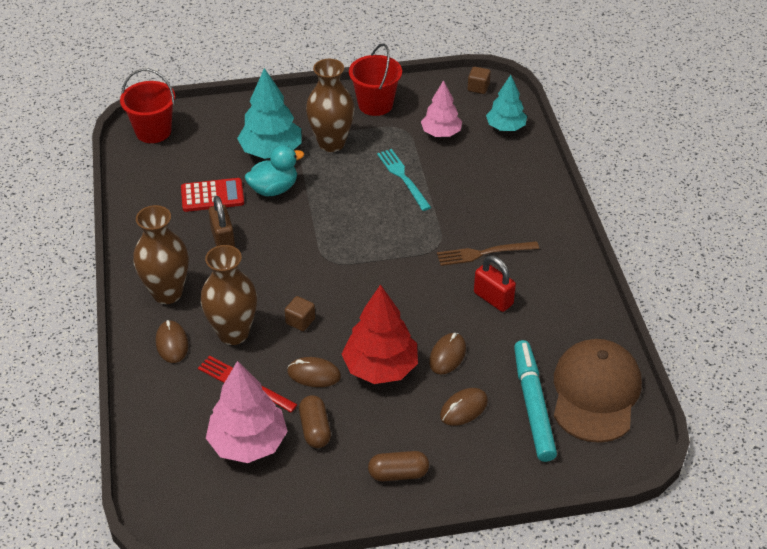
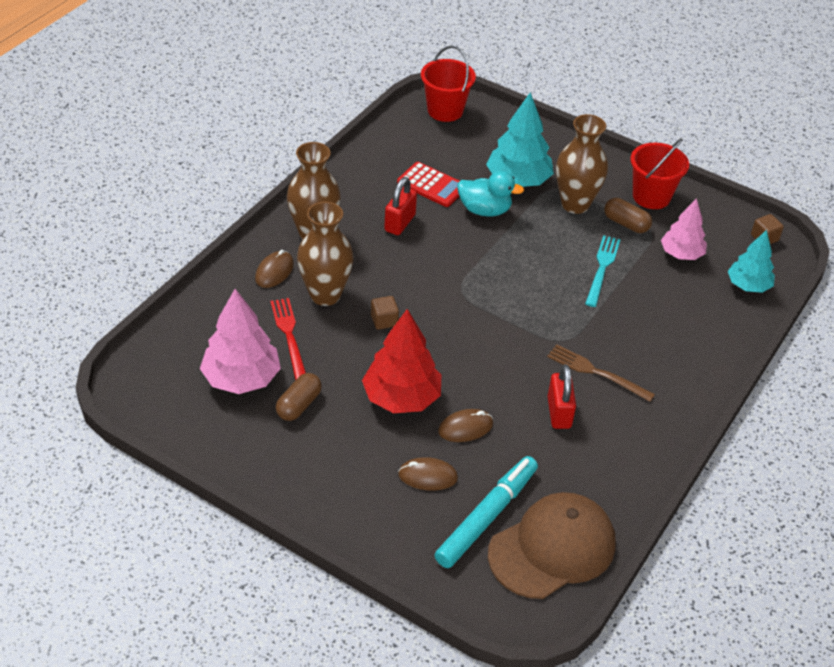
camera: 40 degrees right, 0 degrees up
brown padlock [209,196,235,247] -> red padlock [384,177,417,235]
brown mouse [287,357,341,387] -> none
brown capsule [368,451,429,481] -> brown capsule moved to [604,198,652,233]

